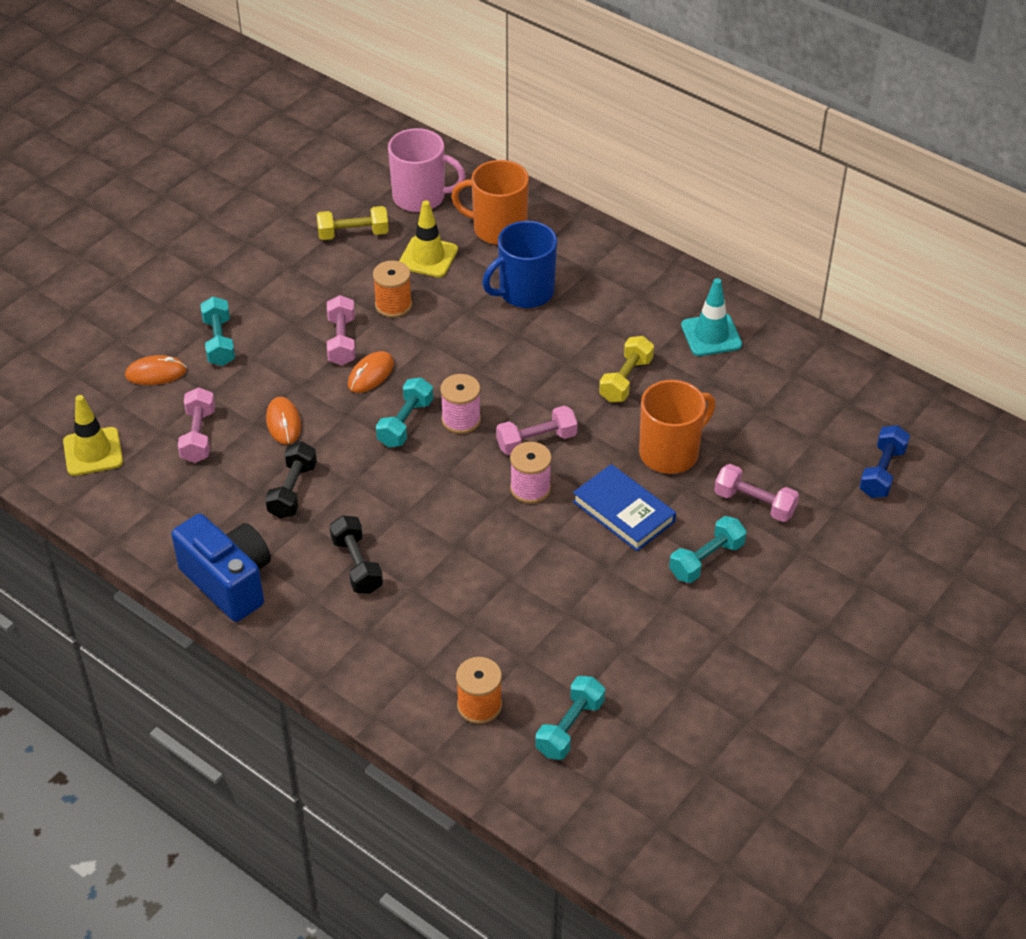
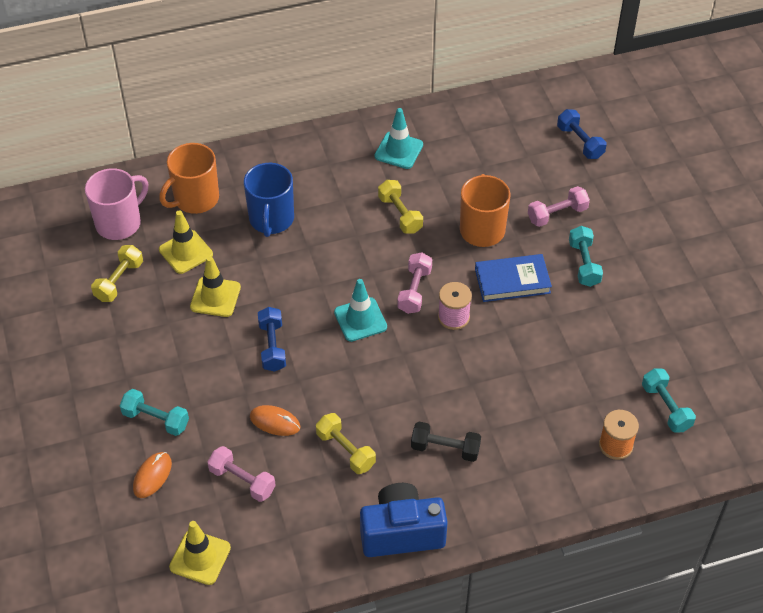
camera: 55 degrees left, 5 degrees up
black dumbbell [265,442,317,519] -> yellow dumbbell [316,413,376,474]
pink dumbbell [327,295,355,365] -> none
orange mouse [348,351,394,393] -> blue dumbbell [258,307,286,372]
orange spool [373,260,412,318] -> yellow traffic cone [190,256,241,317]
turquoise dumbbell [376,377,433,447] -> none
pink spool [440,374,481,434] -> turquoise traffic cone [334,279,387,342]

